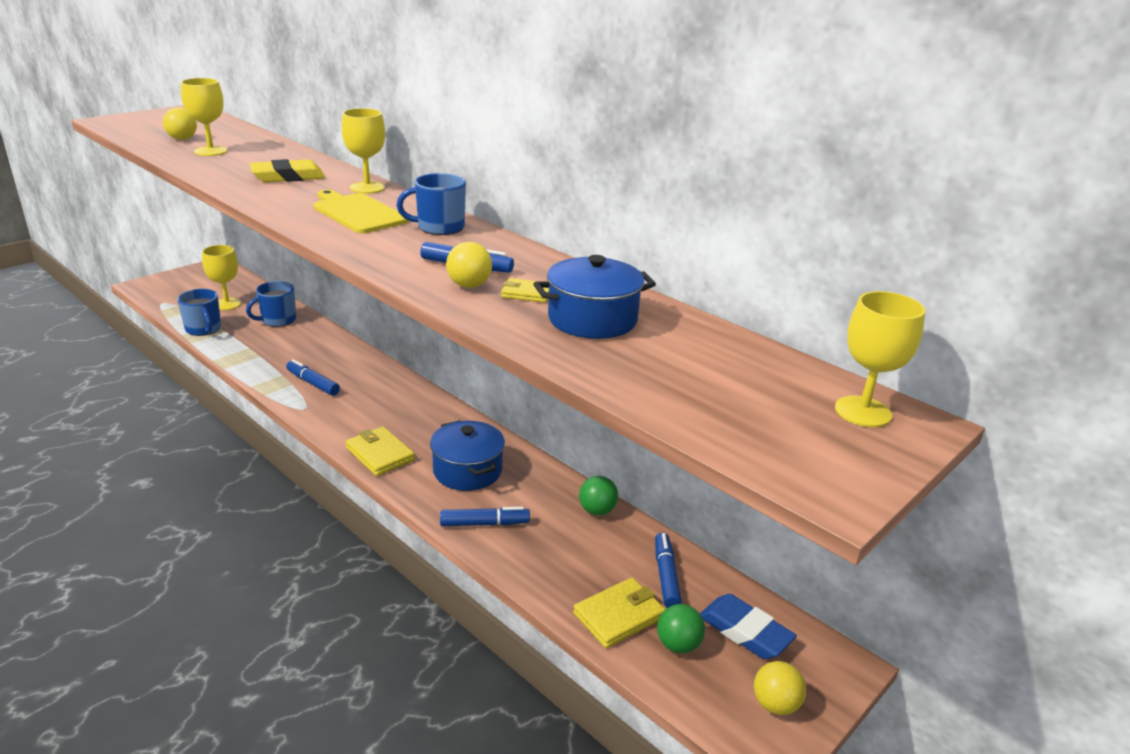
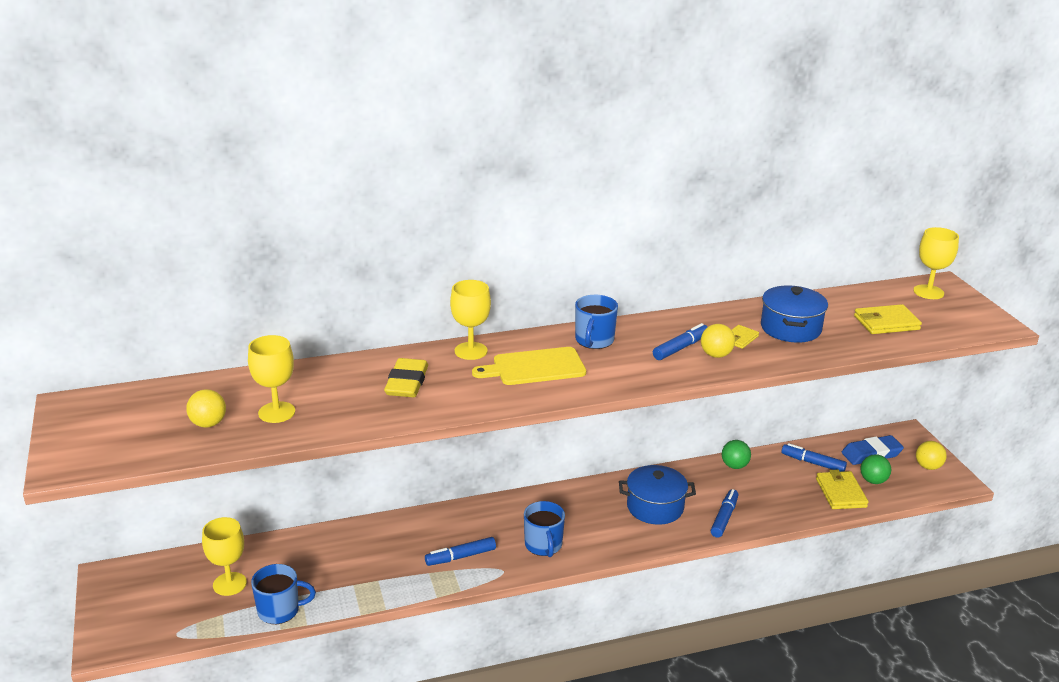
camera: 60 degrees left, 0 degrees up
blue mug [246,281,296,327] -> blue mug moved to [524,501,565,557]
yellow wallet [346,426,415,476] -> yellow wallet moved to [854,304,922,334]

